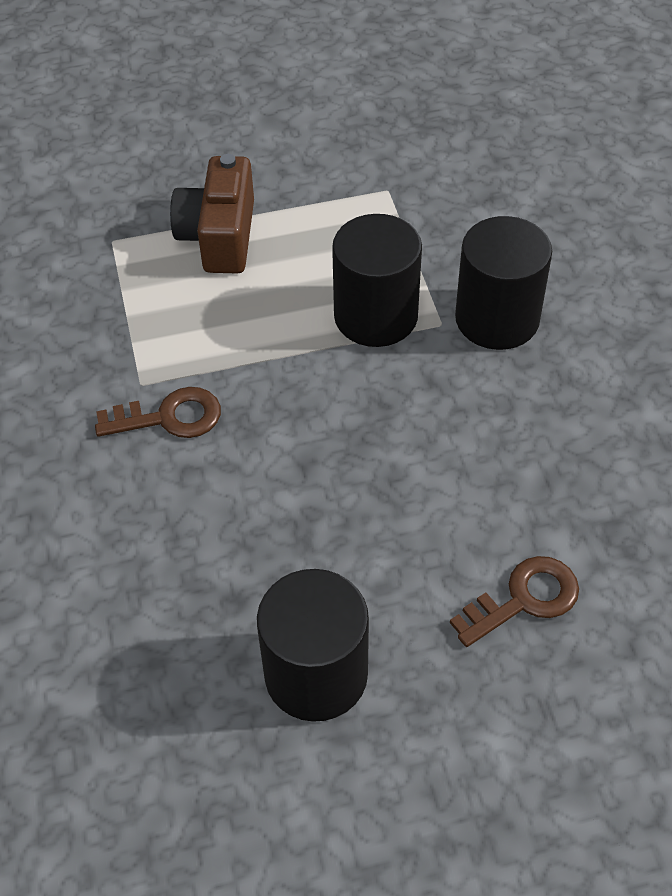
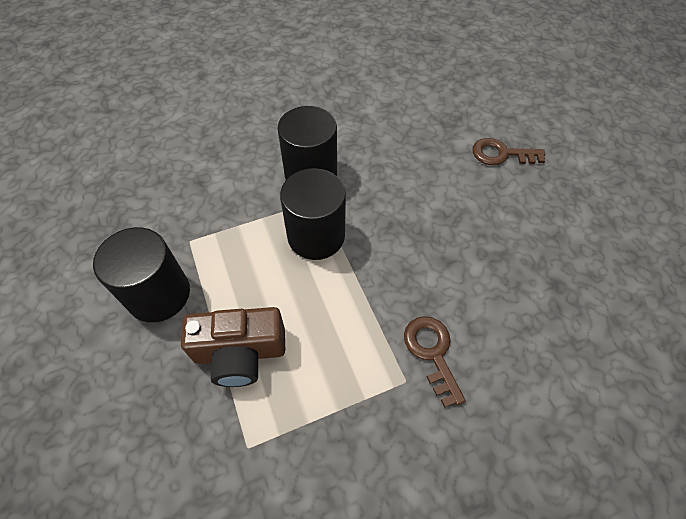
camera: 100 degrees left, 5 degrees up
black cylinder [257,569,369,722] -> black cylinder moved to [93,227,190,322]
brown key [450,556,579,647] -> brown key turned 45 degrees counterclockwise [472,138,545,165]

